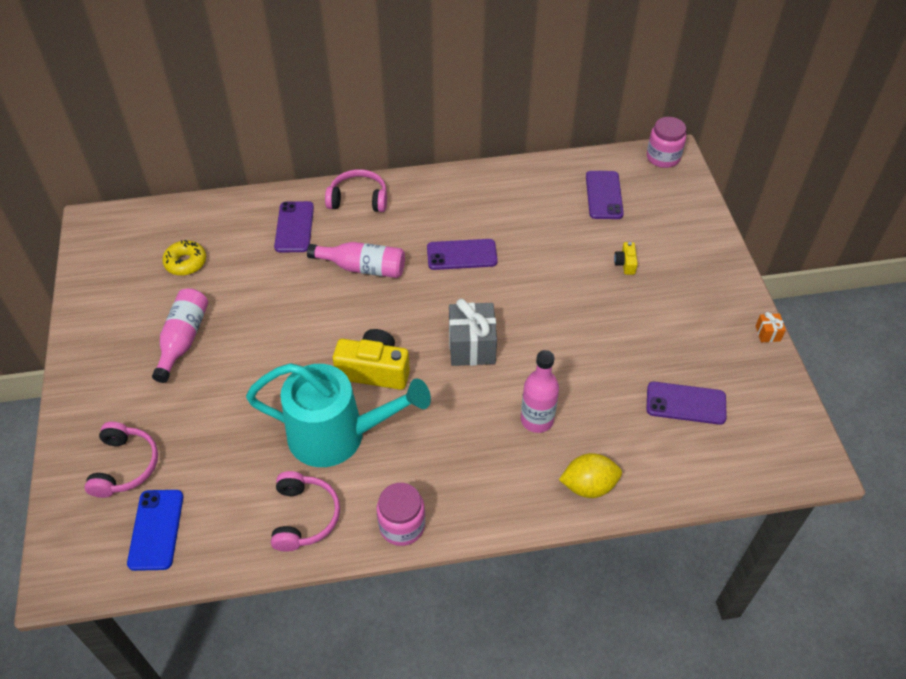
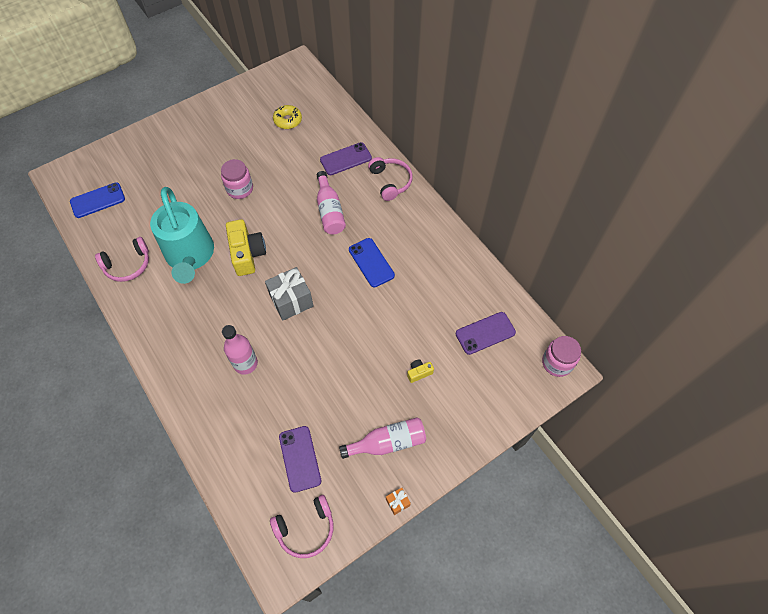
camera: 65 degrees right, 10 degrees up
pink headphones [84,422,158,498] -> pink headphones moved to [270,495,334,558]
pink bottle [152,288,208,383] -> pink bottle moved to [339,417,426,459]
pink jar [377,483,425,546] -> pink jar moved to [221,159,253,199]
purple phone [427,239,498,270] -> blue phone [349,238,395,287]
yellow lemon [559,453,622,498] -> none

